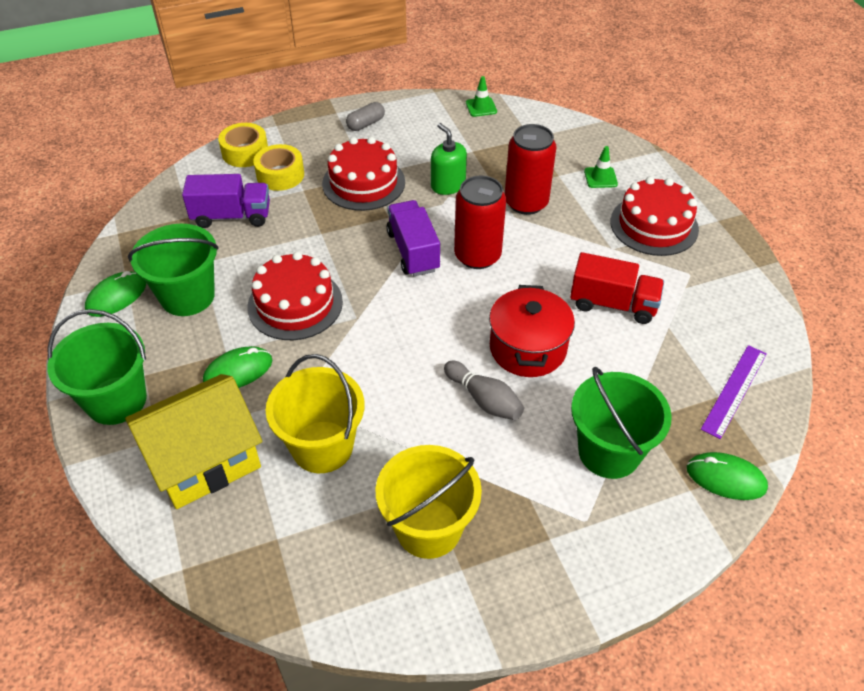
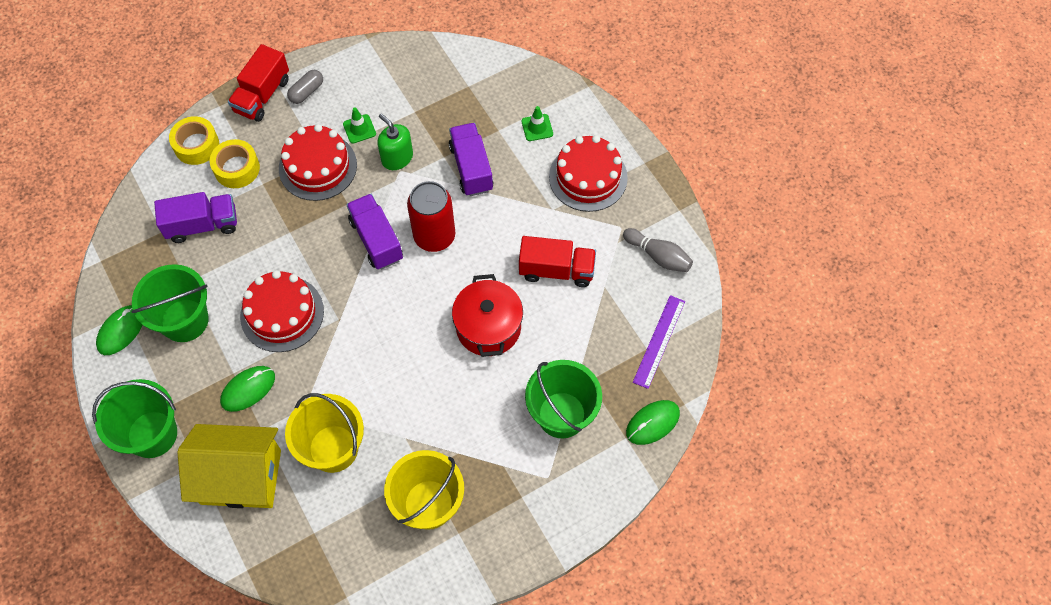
camera: 10 degrees left, 15 degrees up
yellow house [125,374,262,509] -> yellow house turned 45 degrees clockwise [177,424,281,508]
grey bowling pin [444,361,524,420] -> grey bowling pin moved to [623,228,693,272]
green traffic cone [466,76,497,117] -> green traffic cone moved to [343,107,376,143]
red can [505,124,556,215] -> purple truck [449,123,494,196]
green mouse [687,452,768,500] -> green mouse turned 45 degrees counterclockwise [626,400,680,445]
none -> red truck [228,44,289,122]

